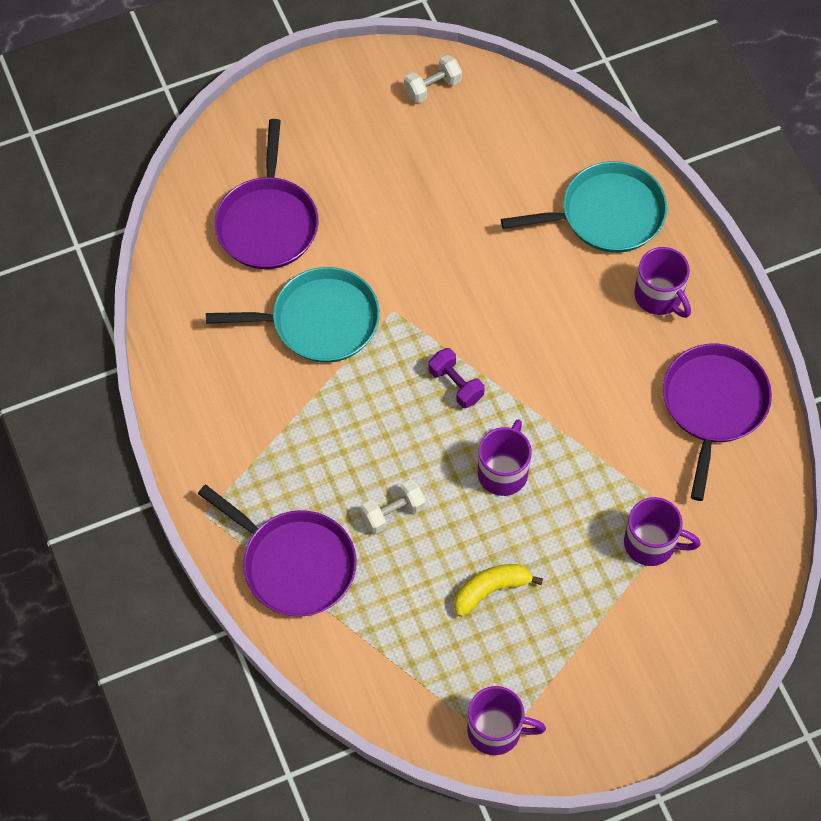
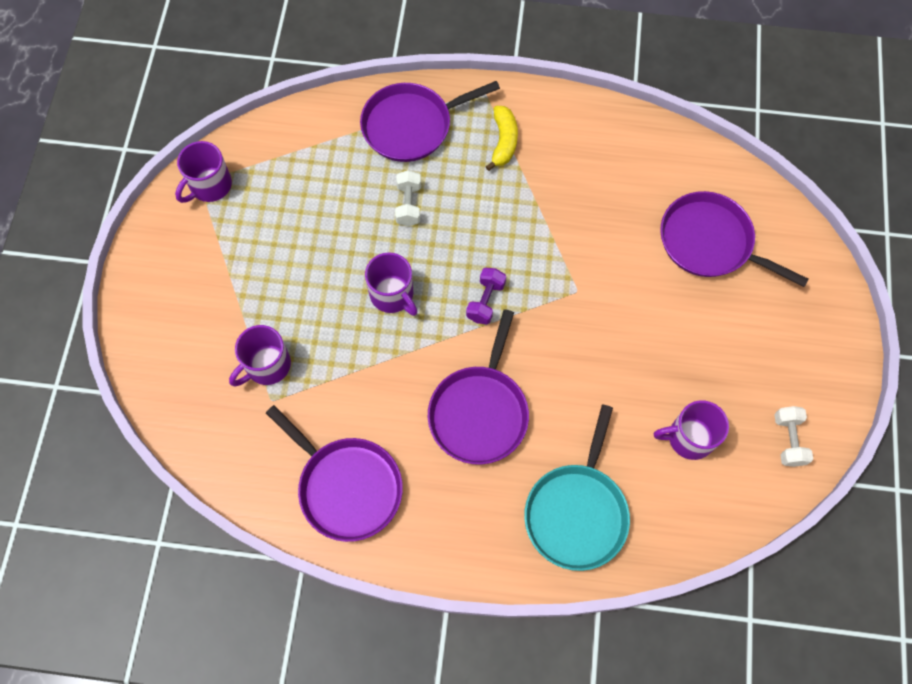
camera: 120 degrees right, 5 degrees up
turquoise pan [206,267,380,363] -> none
purple dumbbell [428,348,485,408] -> purple dumbbell turned 60 degrees counterclockwise [466,268,506,324]
yellow banana [454,564,543,617] -> yellow banana moved to [486,106,518,171]
purple mug [634,247,691,318] -> purple mug moved to [654,400,729,460]
none -> purple pan [428,309,529,465]

